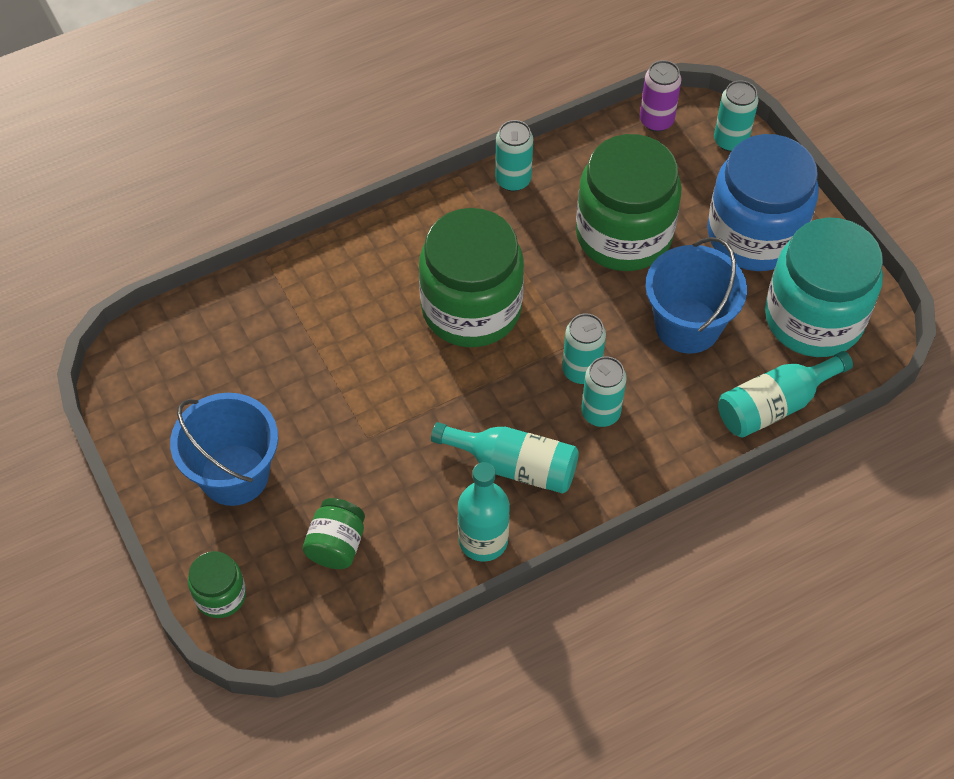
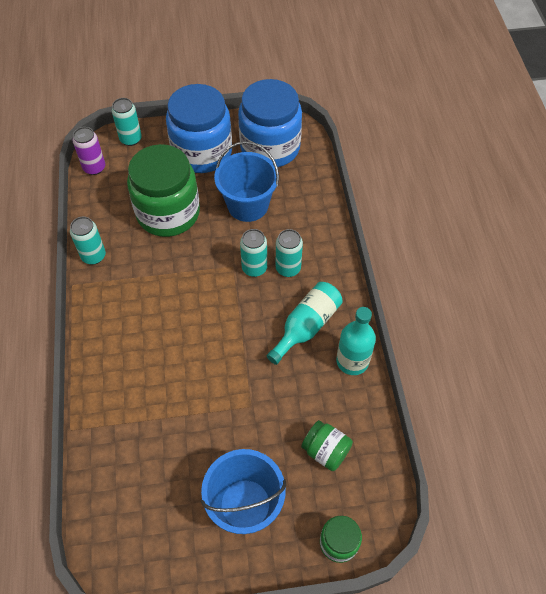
camera: 70 degrees left, 0 degrees up
green jar [419,208,524,347] -> none
turquoise bottle [718,351,853,438] -> none
turquoise jar [765,217,883,357] -> blue jar [238,79,302,167]

